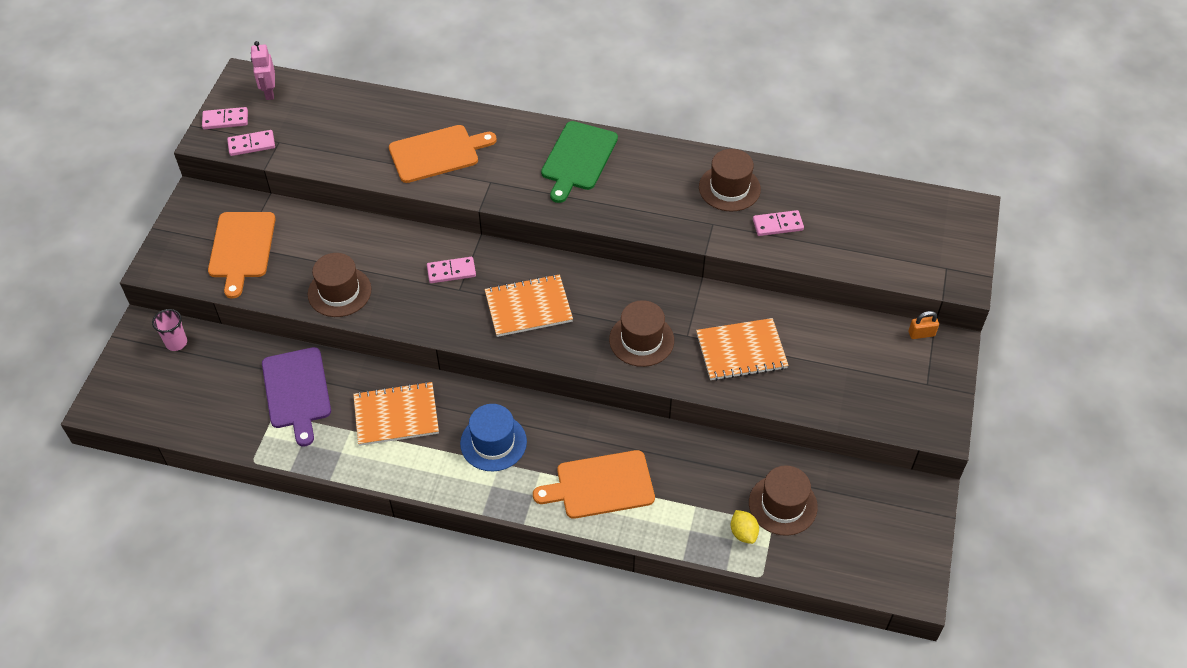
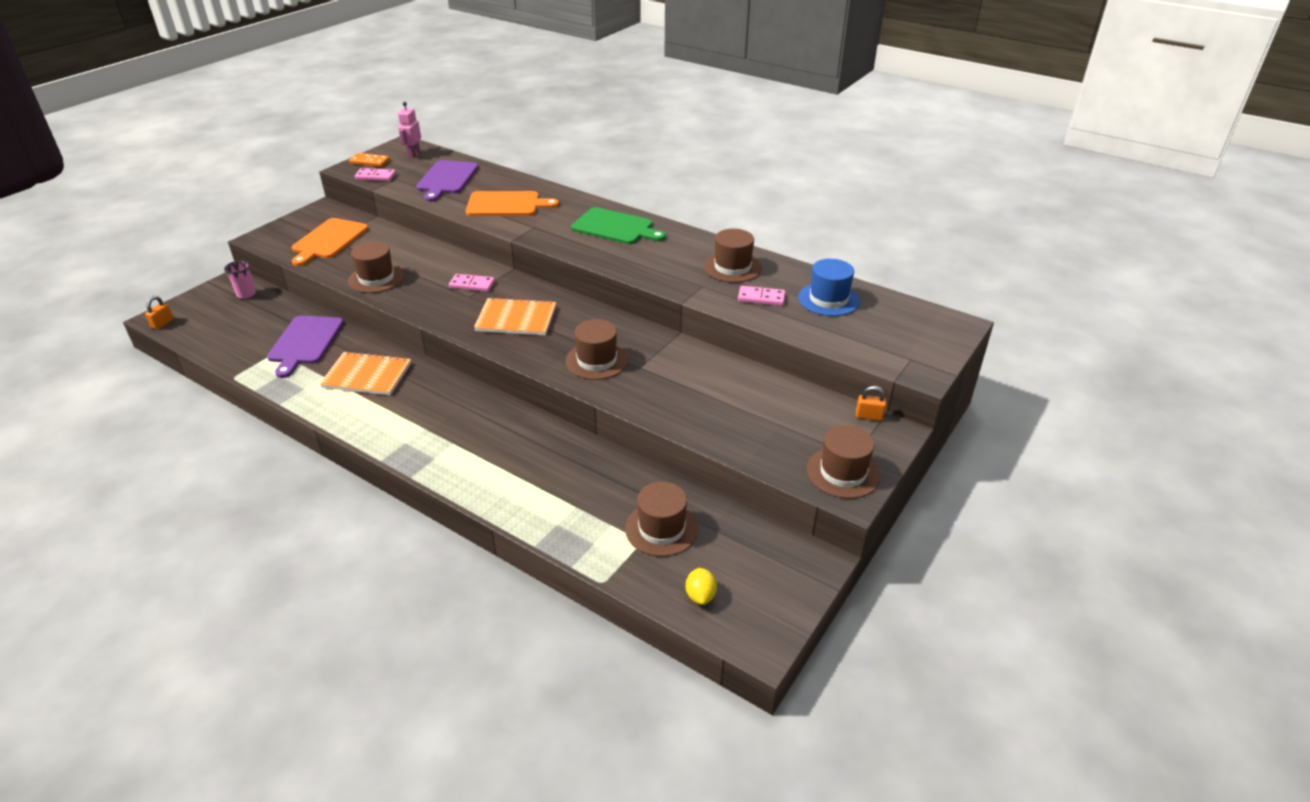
camera: 20 degrees right, 15 degrees down
pink domino [202,107,248,129] -> orange domino [349,153,390,167]
blue hat [460,404,527,471] -> blue hat moved to [798,259,860,316]
orange cutting board [533,450,655,519] -> none
green cutting board [541,121,618,203] -> green cutting board turned 105 degrees counterclockwise [571,207,666,244]
orange notebook [696,318,789,381] -> none
yellow lemon [731,510,759,544] -> yellow lemon moved to [686,568,717,605]
none -> orange padlock [145,296,174,329]
none -> purple cutting board [416,160,479,202]
none -> brown hat [807,425,881,499]

